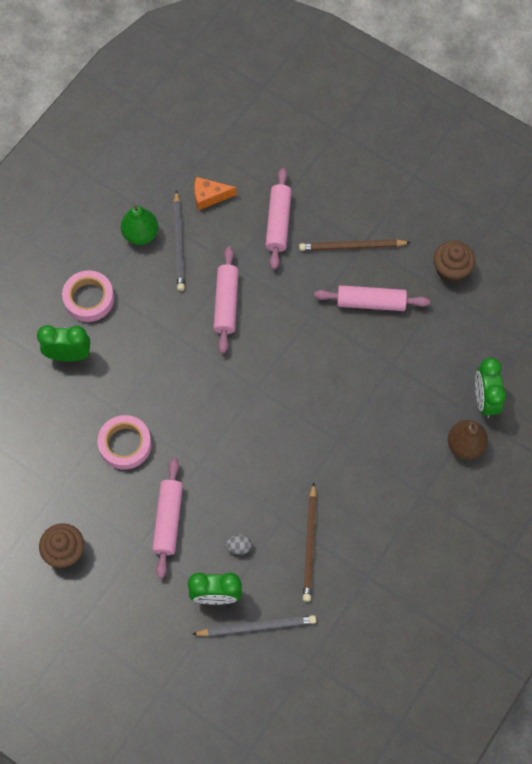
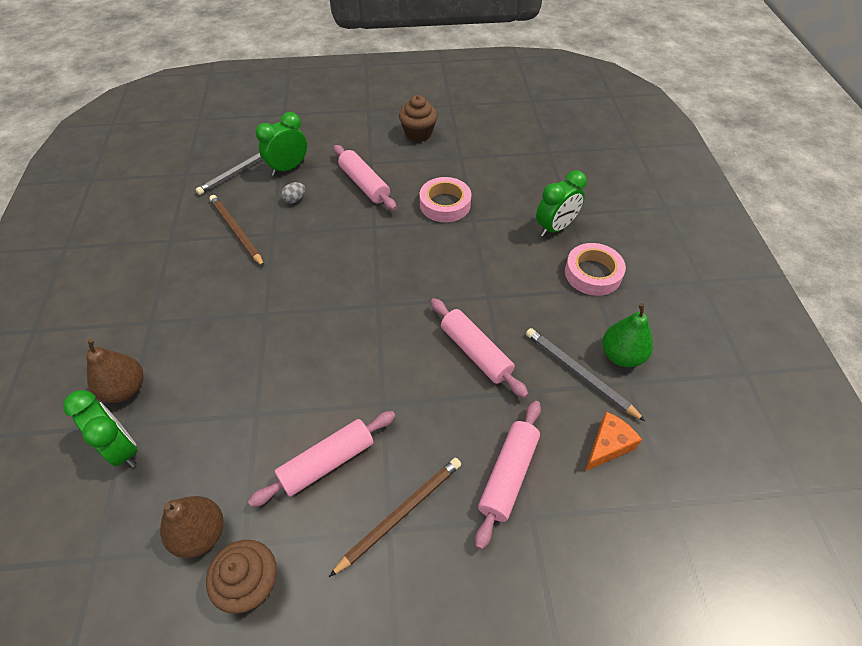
camera: 140 degrees right, 15 degrees down
pink rolling pin [266,168,292,270] -> pink rolling pin turned 60 degrees clockwise [475,401,541,550]
none -> brown pear [160,496,224,558]

